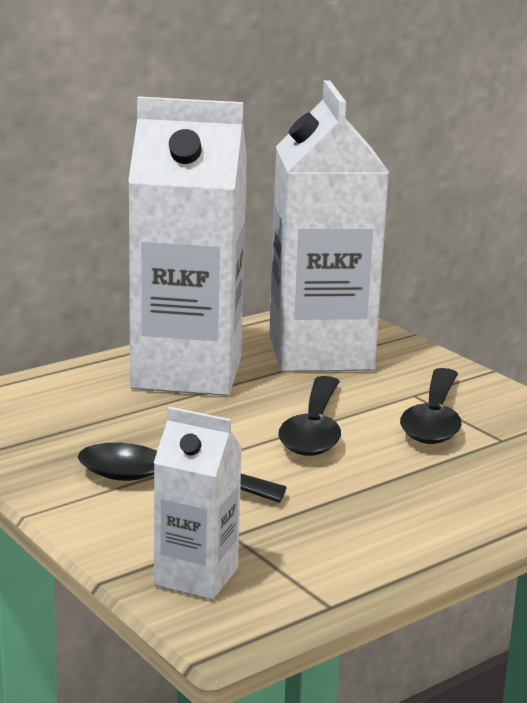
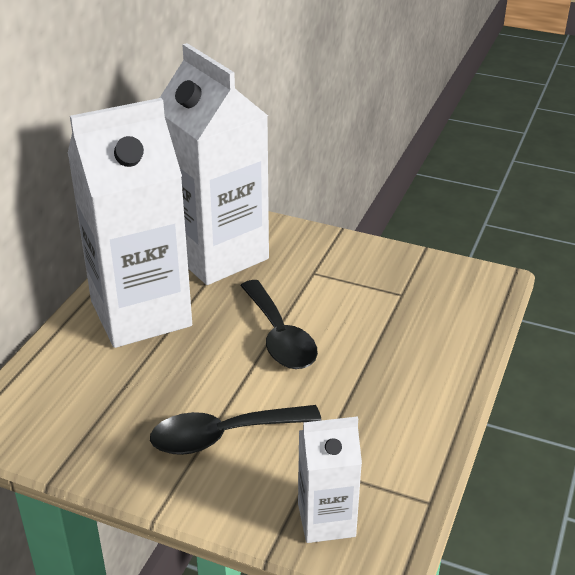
camera: 30 degrees left, 15 degrees up
black spoon [400,368,462,444] -> none

